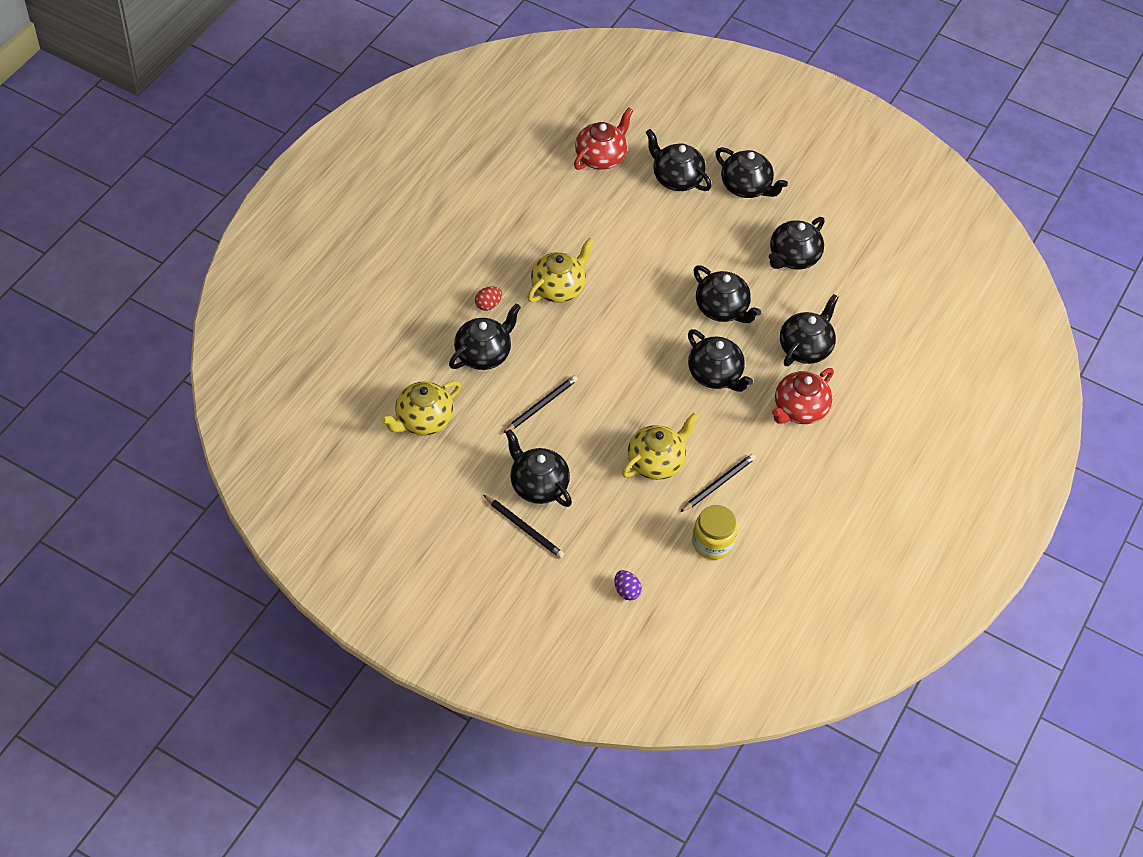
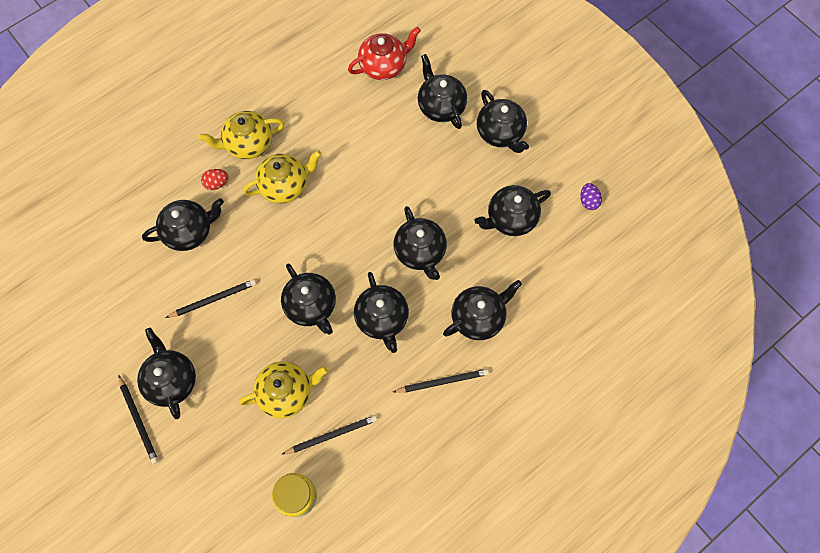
camera: 25 degrees right, 15 degrees up
yellow teapot [381,381,461,436] -> yellow teapot moved to [198,111,285,159]
purple egg [614,570,642,601] -> purple egg moved to [580,183,602,210]
red teapot [772,368,834,424] -> black pencil [393,369,489,393]
none -> black teapot [281,264,336,334]

